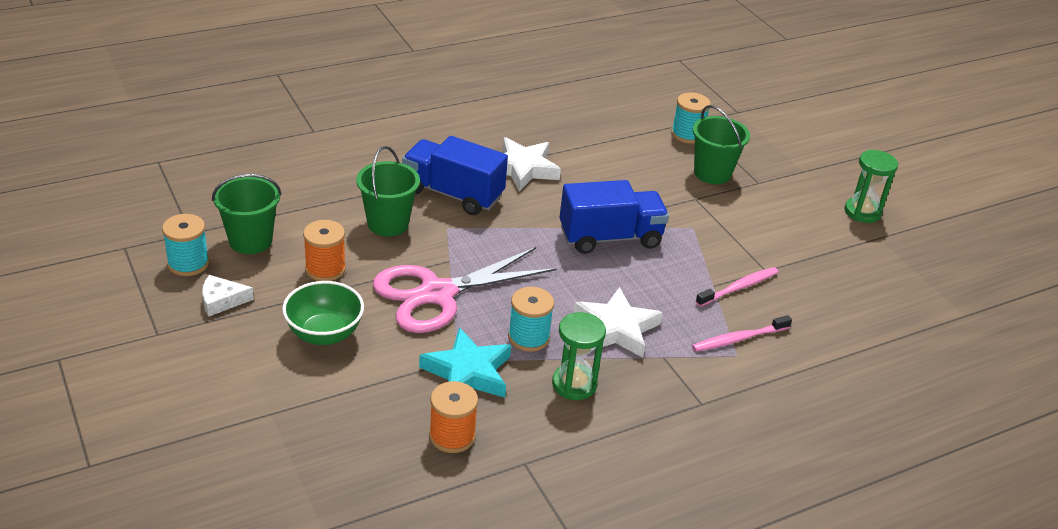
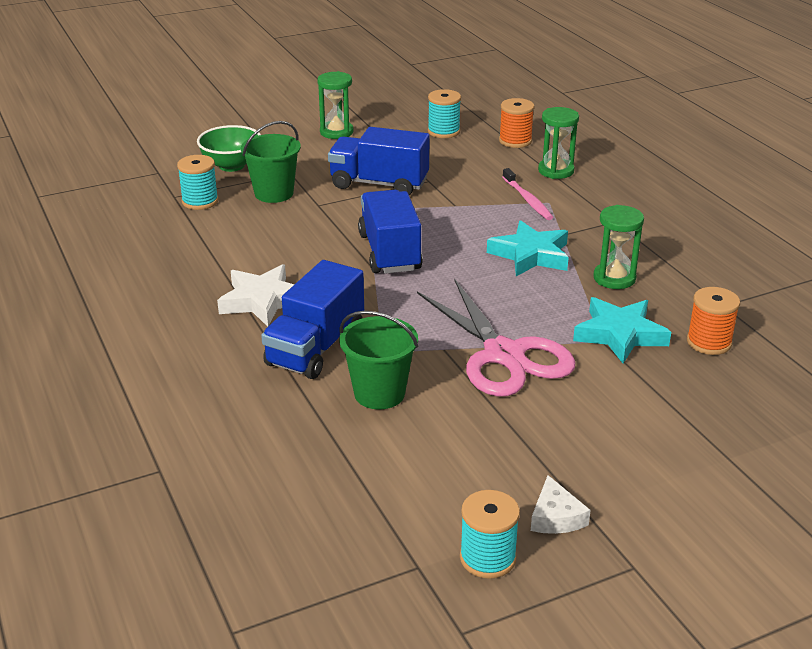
camera: 85 degrees left, 5 degrees down
green bucket [212,174,282,254] -> none
green bowl [282,281,364,345] -> green bowl moved to [197,125,261,172]
orange spool [303,220,346,281] -> orange spool moved to [499,98,534,148]
turquoise spool [508,287,554,352] -> turquoise spool moved to [428,89,461,138]
white star [573,287,663,358] -> turquoise star [487,220,569,276]
pink toothbrush [695,267,778,307] -> none
none -> blue truck [328,127,430,195]
none -> green hourglass [538,107,579,179]

